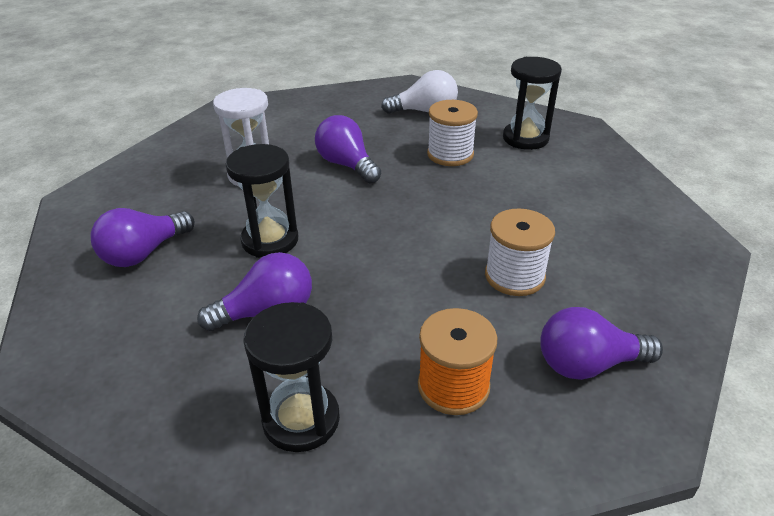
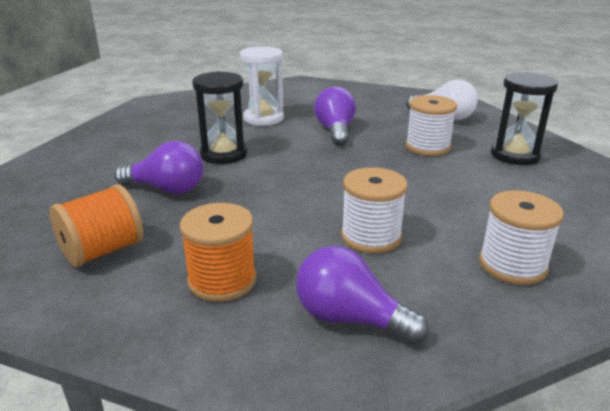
camera: 35 degrees right, 10 degrees down
purple light bulb [91,208,195,267] -> none
black hourglass [243,302,340,452] -> orange spool [50,184,143,267]
none -> white spool [479,190,564,285]

